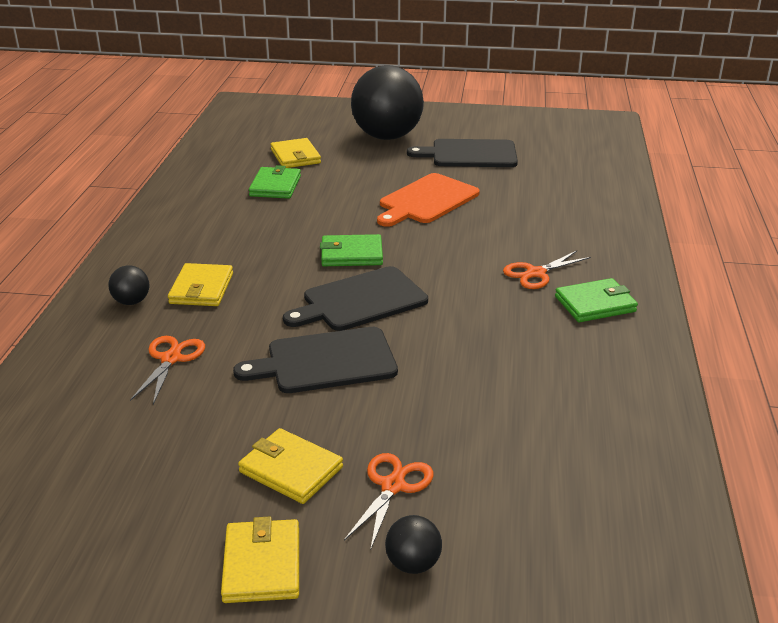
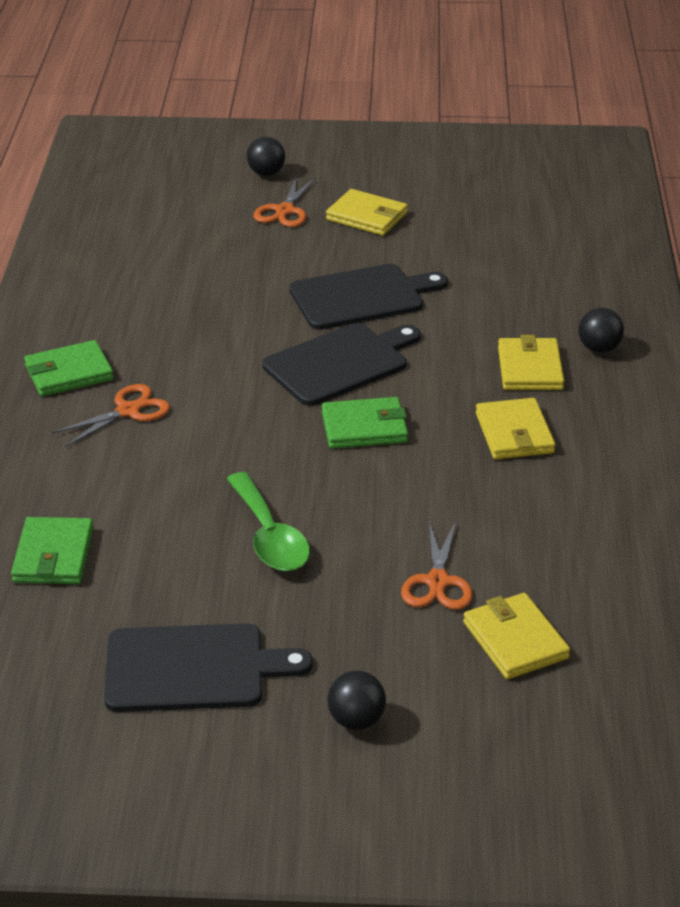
camera: 175 degrees right, 5 degrees up
orange scissors [130,336,205,404] -> orange scissors moved to [401,521,473,610]
yellow wallet [221,517,299,603] -> yellow wallet moved to [476,398,555,459]
green wallet [249,165,301,199] -> green wallet moved to [11,517,94,584]
black ball [351,65,424,140] -> black ball [327,671,386,730], size x0.40
orange cutting board [377,173,480,227] -> green spoon [227,472,310,571]

